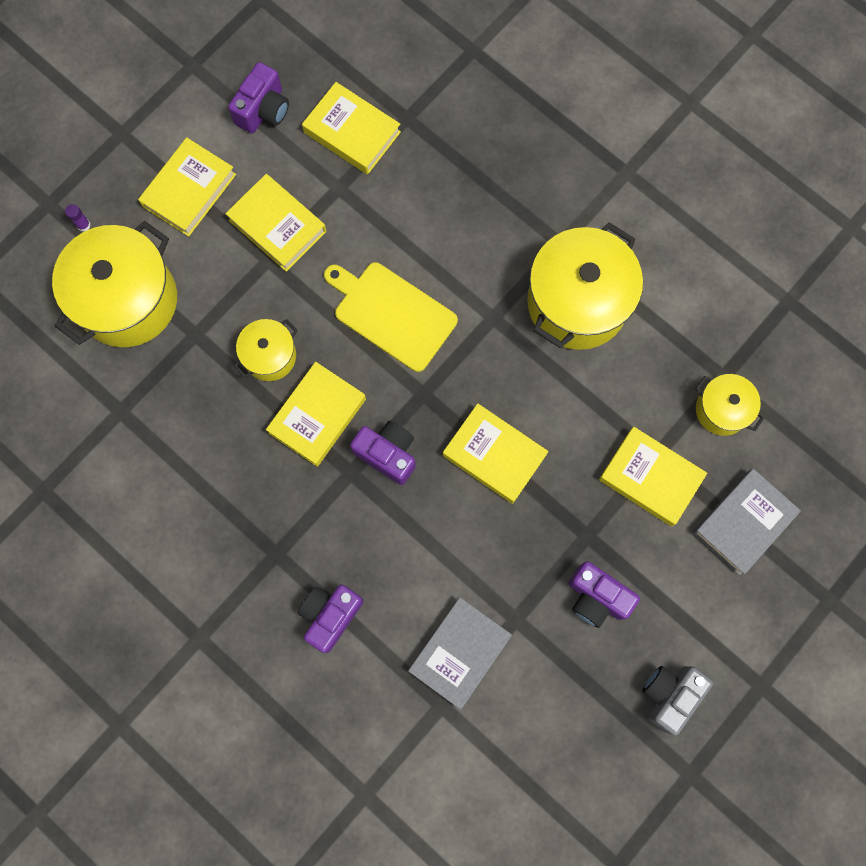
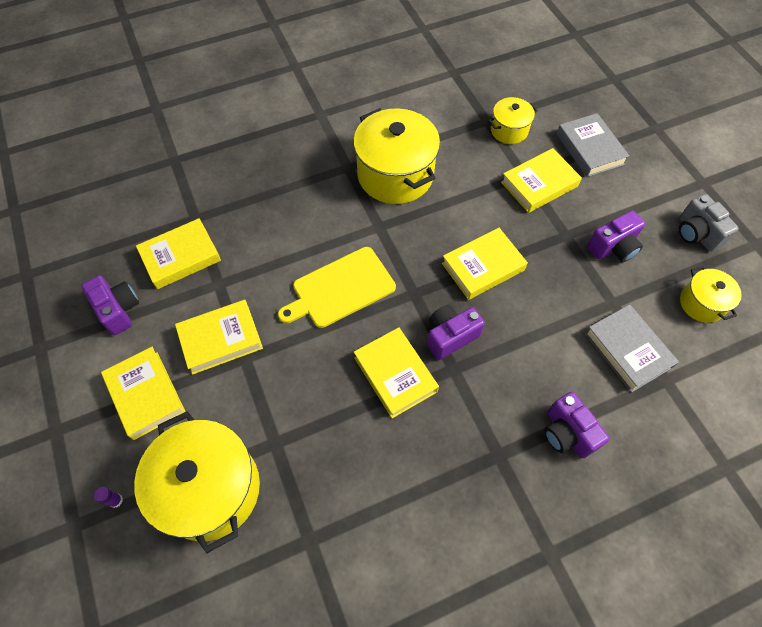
camera: 65 degrees left, 15 degrees down
yellow pot [234,319,298,381] -> yellow pot moved to [680,266,742,323]

